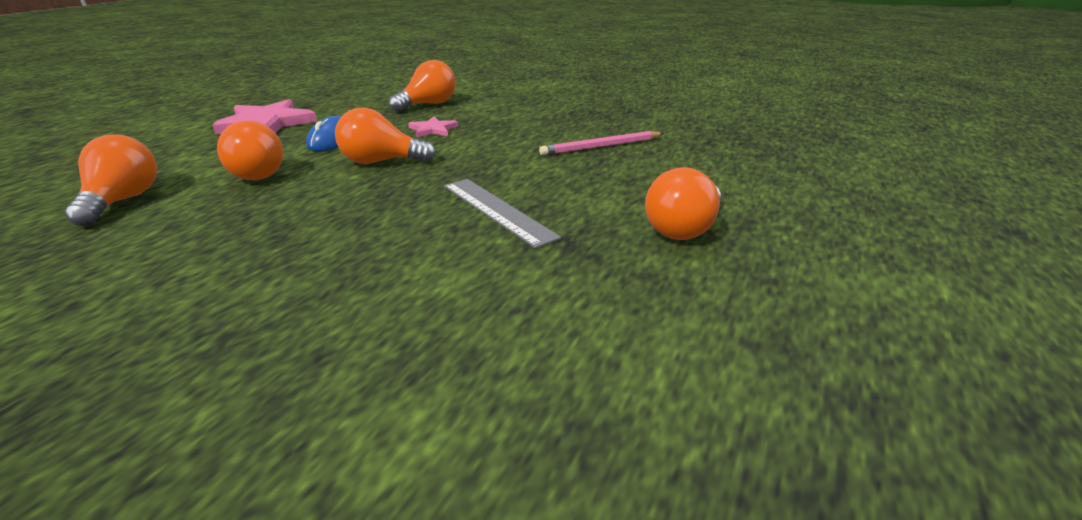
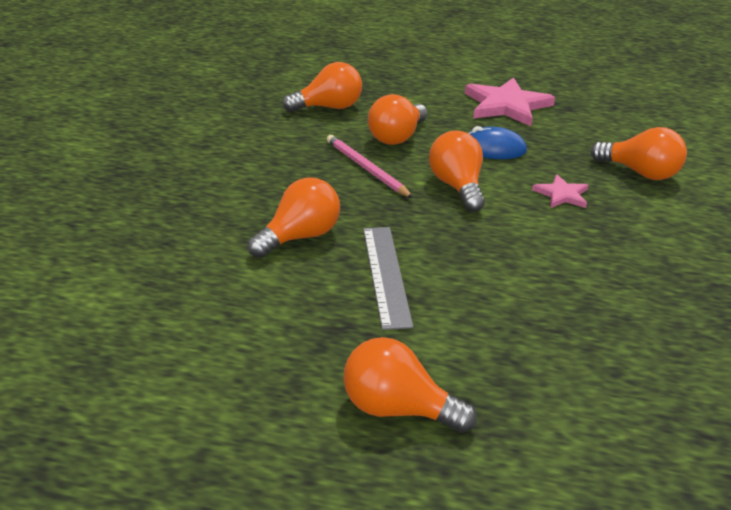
camera: 75 degrees right, 5 degrees up
grey ruler [444,179,561,249] -> grey ruler turned 45 degrees counterclockwise [363,227,413,330]
pink pencil [539,131,664,155] -> pink pencil moved to [327,135,413,198]
none -> orange light bulb [248,177,340,258]

